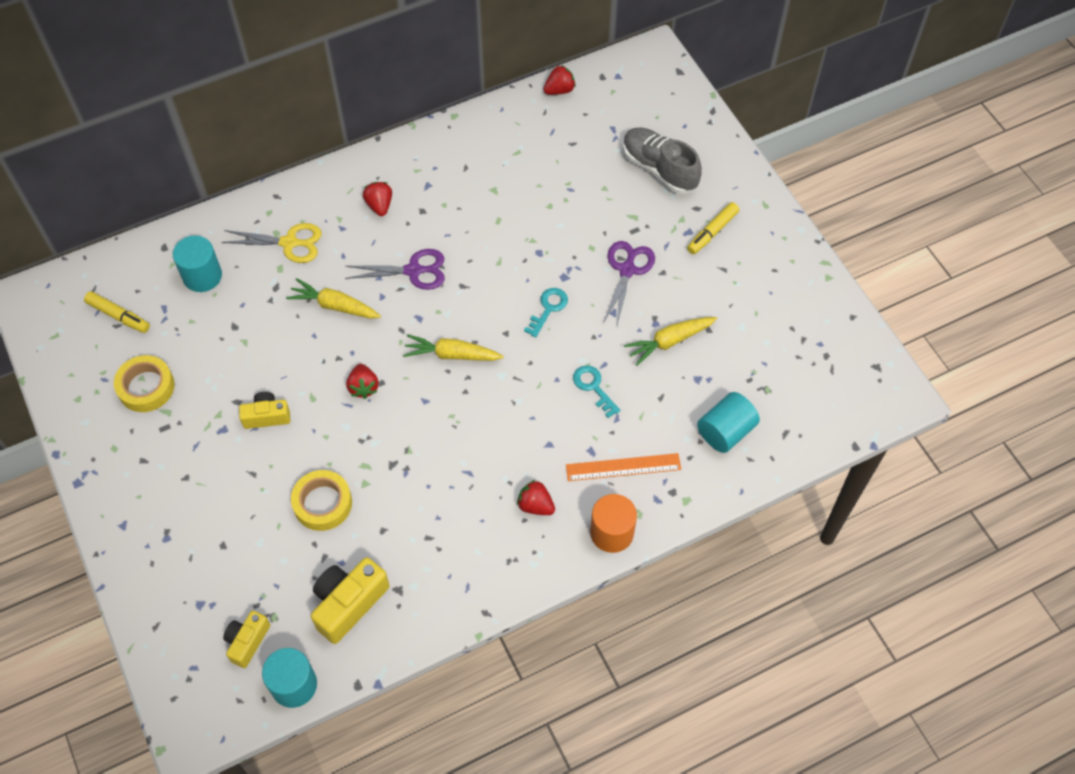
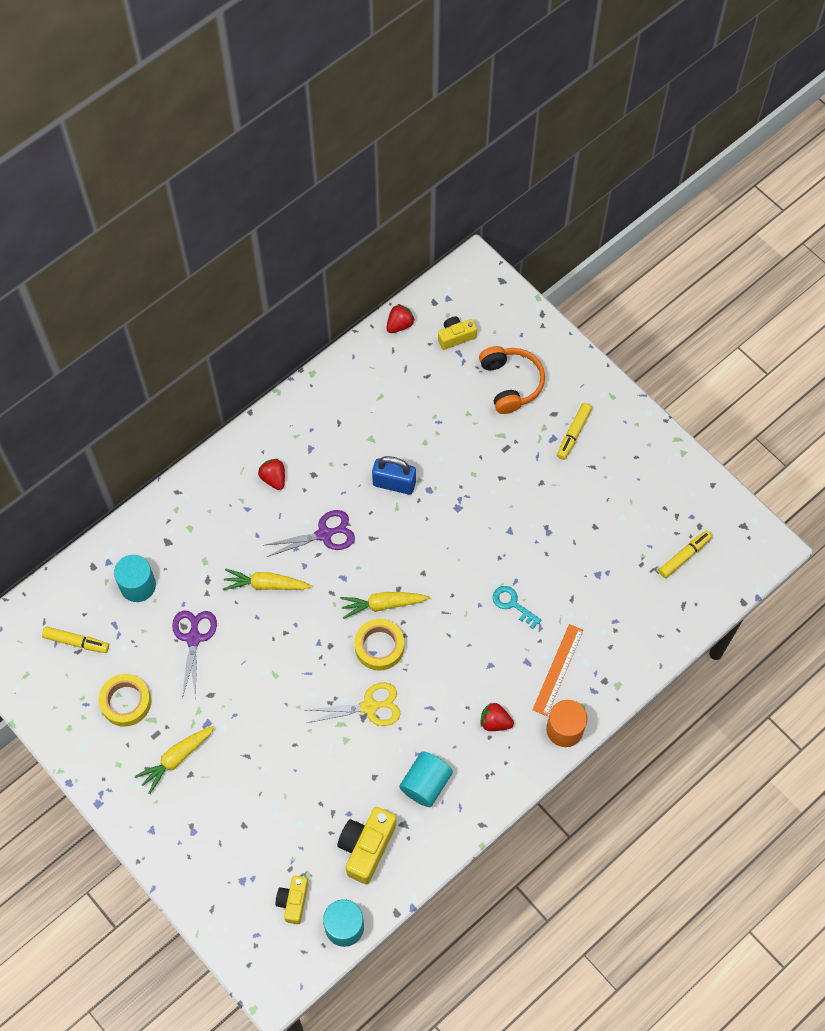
camera: 15 degrees left, 5 degrees up
yellow scissors [221,223,322,263] -> yellow scissors moved to [307,682,401,726]
yellow camera [239,392,290,429] -> yellow camera moved to [438,317,477,350]
yellow tape [291,470,352,531] -> yellow tape moved to [354,619,404,671]
red strawberry [346,364,379,399] -> none
turquoise key [524,288,568,338] -> none
orange ruler [566,453,681,481] -> orange ruler turned 45 degrees counterclockwise [532,624,584,716]
purple scissors [603,241,655,325] -> purple scissors moved to [172,610,217,698]
grey shoe [623,127,702,194] -> orange headphones [479,346,545,414]
yellow carrot [624,317,717,366] -> yellow carrot moved to [135,726,215,794]
turquoise cylinder [697,392,760,453] -> turquoise cylinder moved to [399,751,453,807]
none -> blue padlock [372,456,416,495]
none -> yellow marker [659,530,712,578]

